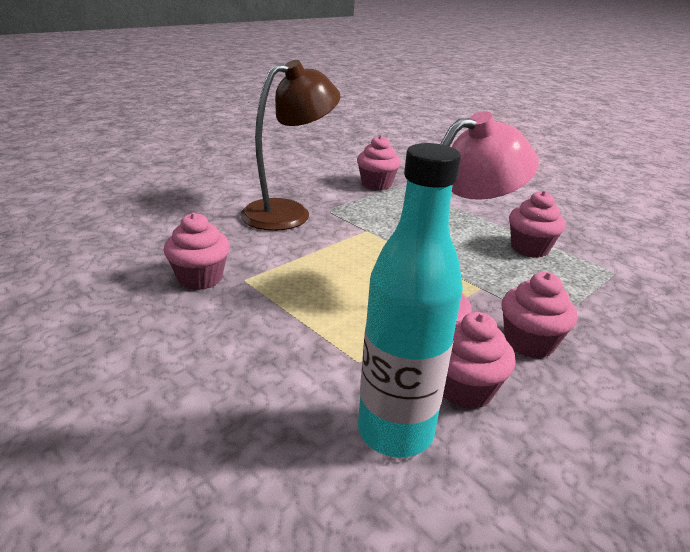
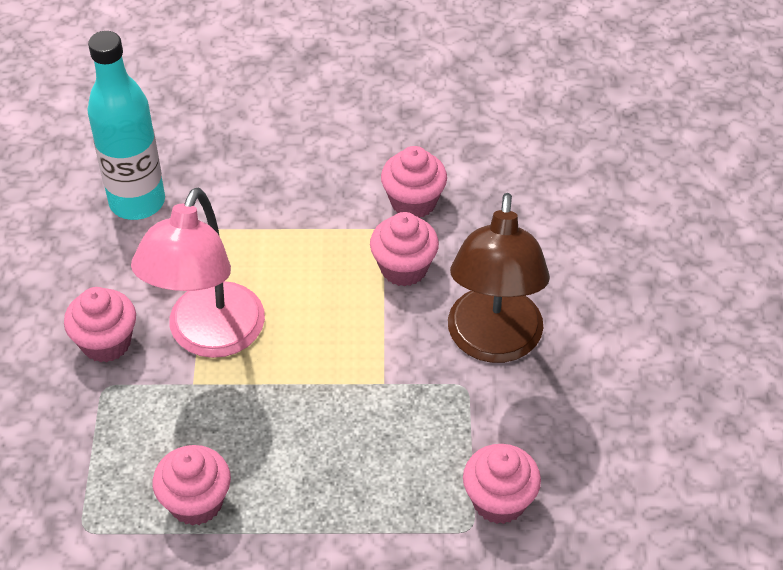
camera: 135 degrees right, 20 degrees up
pink cupcake [443,312,516,409] -> pink cupcake moved to [370,212,439,287]

